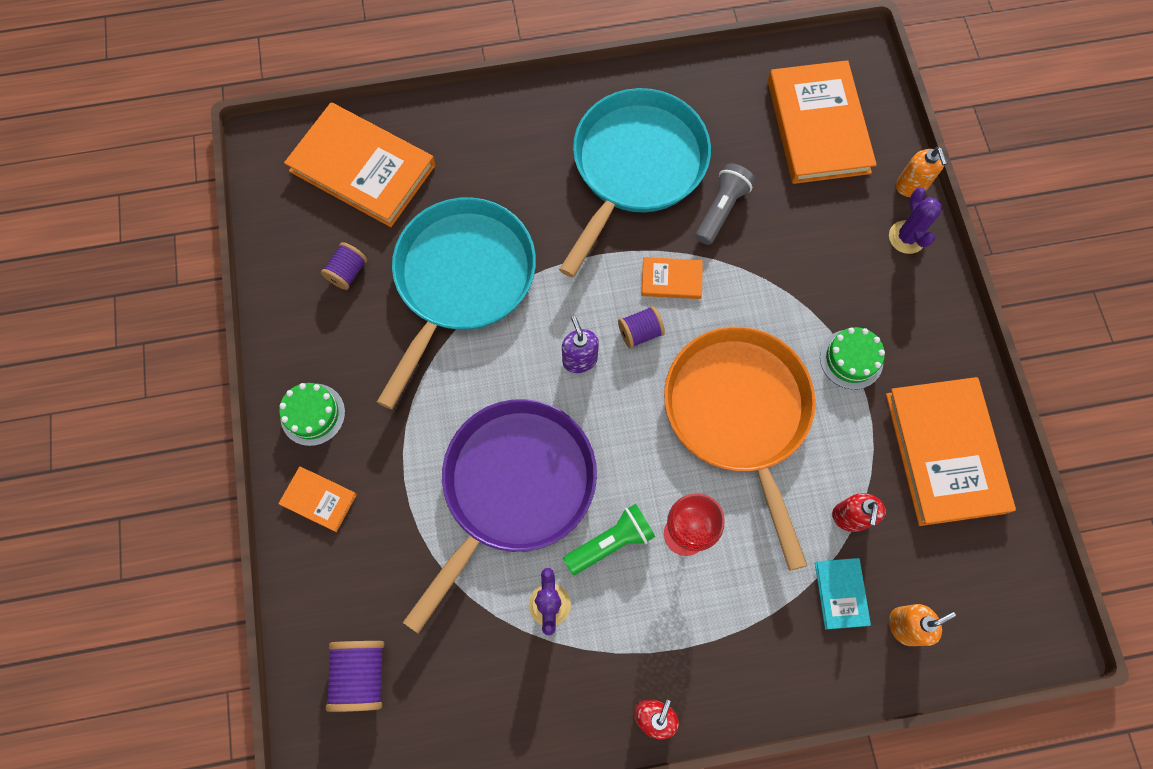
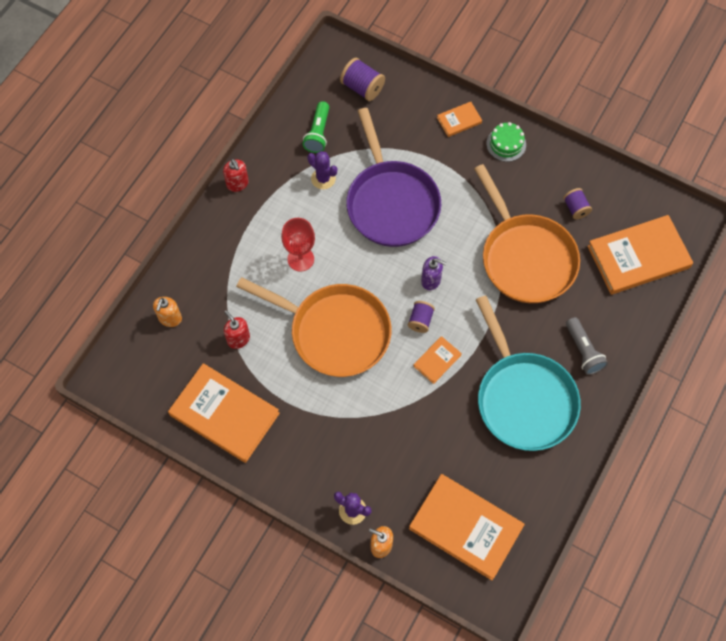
camera: 130 degrees right, 5 degrees down
turquoise pan [377,197,536,409] -> orange pan [474,164,580,303]
green flashlight [563,504,655,575] -> green flashlight moved to [303,101,329,153]
grey flashlight [695,163,755,245] -> grey flashlight moved to [566,317,608,375]
turquoise book [815,558,871,630] -> none
green cake [820,327,885,390] -> none

